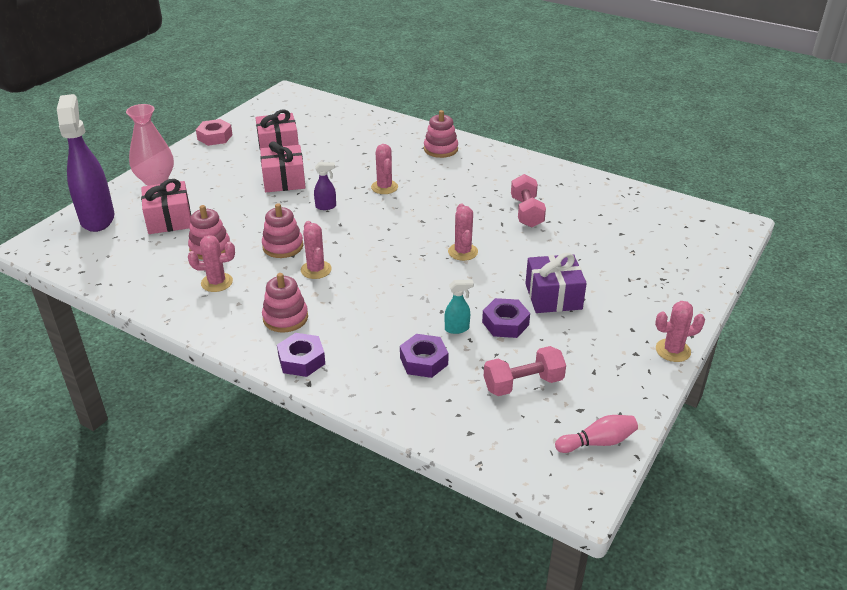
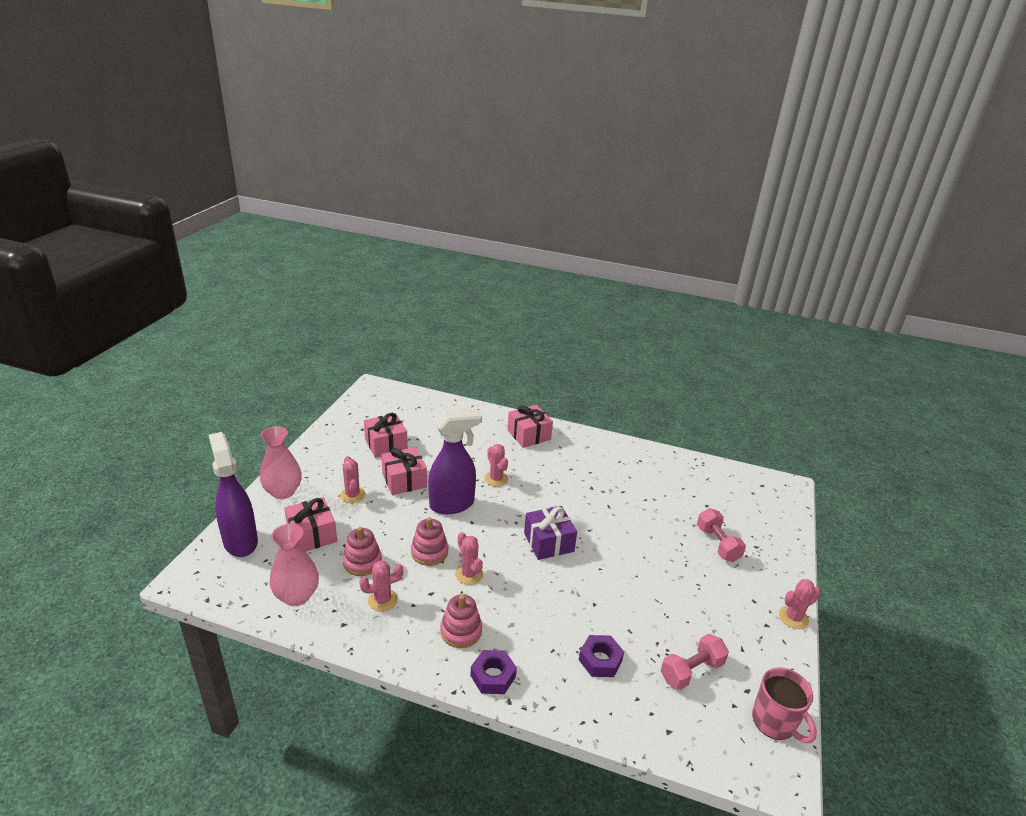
camera: 15 degrees left, 5 degrees down
pink nut [196,119,233,146] -> none
purple spray bottle [314,162,336,210] -> purple spray bottle [428,409,482,514], size x2.46
pink stacking toy [424,110,458,158] -> pink gift [508,405,553,448]
turquoise spray bottle [445,280,474,334] -> none
pink cactus [448,203,478,261] -> pink cactus moved to [340,456,365,503]
purple nut [482,298,530,338] -> none
pink dumbbell [511,174,546,228] -> pink dumbbell moved to [697,508,746,562]
purple gift [525,253,587,313] -> purple gift moved to [524,506,577,560]
pink bowling pin [555,415,638,453] -> pink mug [752,667,817,743]
none -> pink vase [270,524,319,606]

